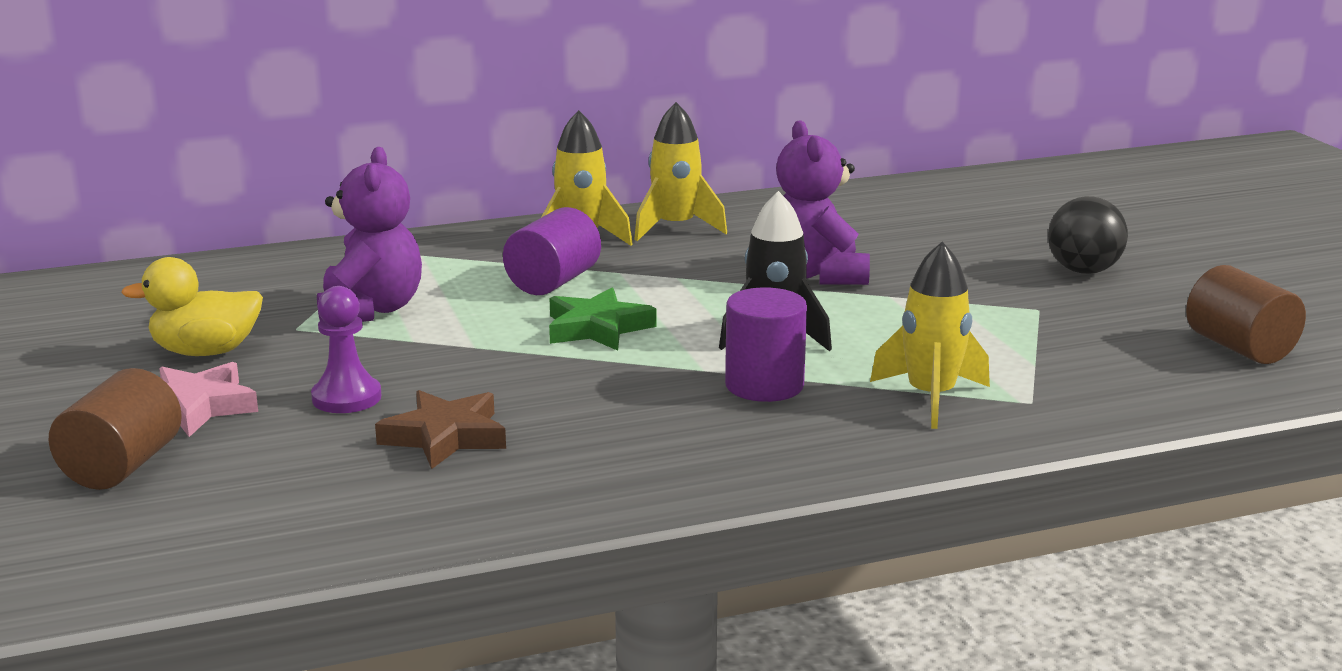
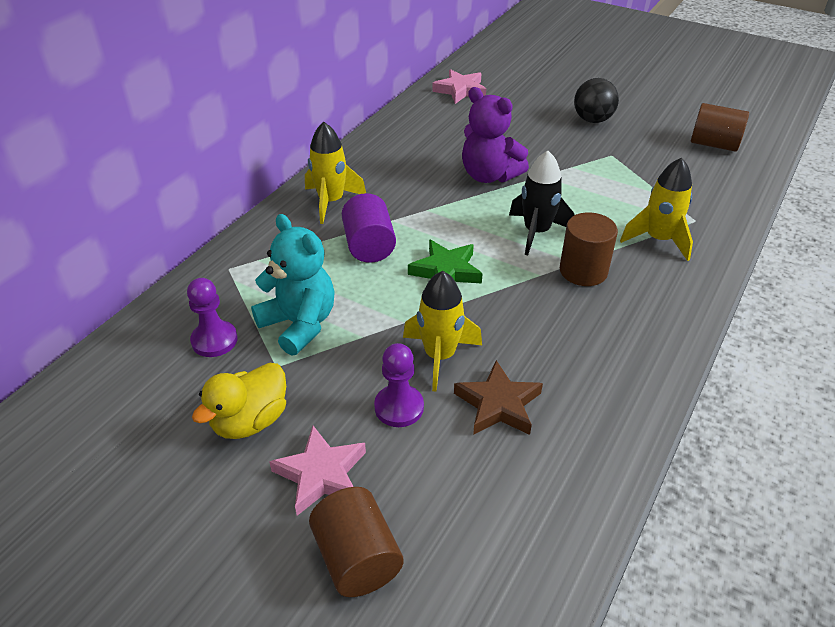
camera: 40 degrees left, 20 degrees up
purple teddy bear [317,147,422,322] -> turquoise teddy bear [251,214,335,356]
yellow rocket [634,102,727,241] -> yellow rocket moved to [403,271,482,392]
purple cylinder [725,287,807,402] -> brown cylinder [560,212,618,286]
none -> purple pawn [187,278,238,357]
none -> pink star [432,69,486,104]

